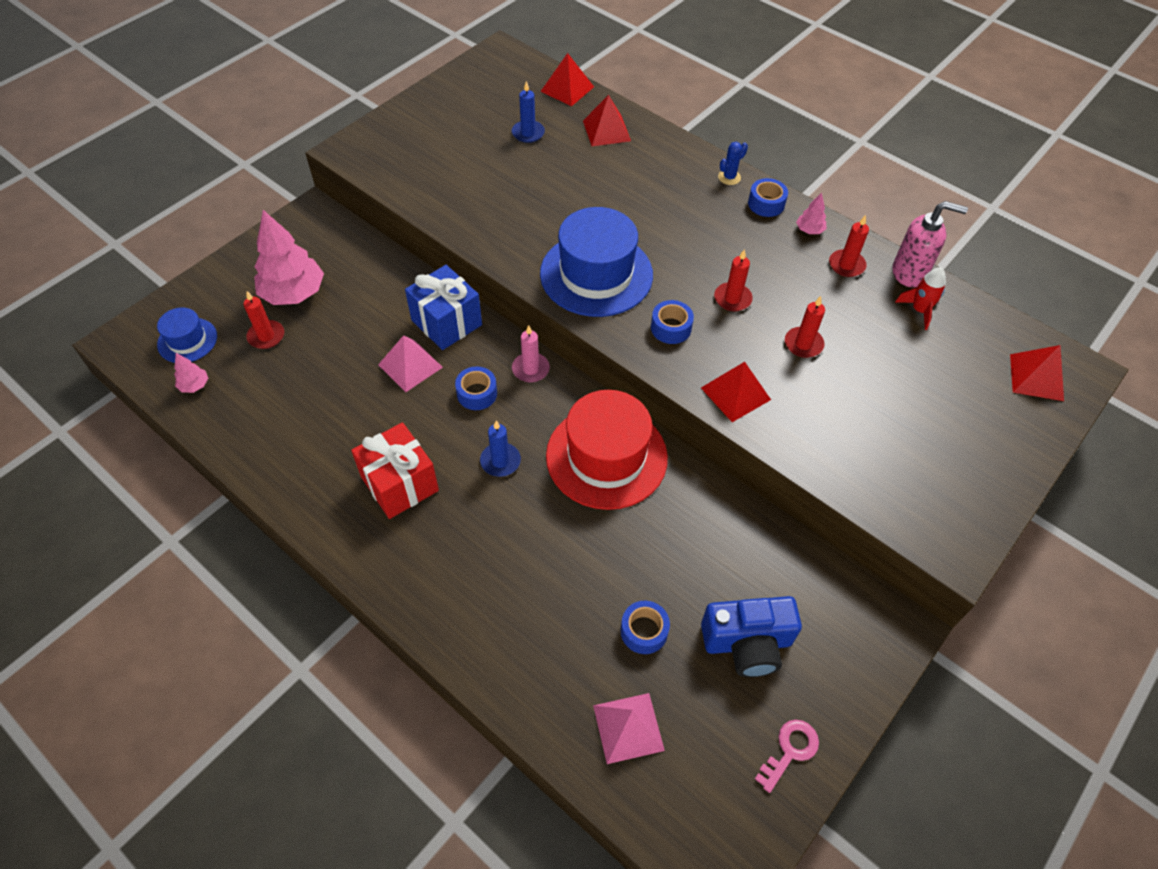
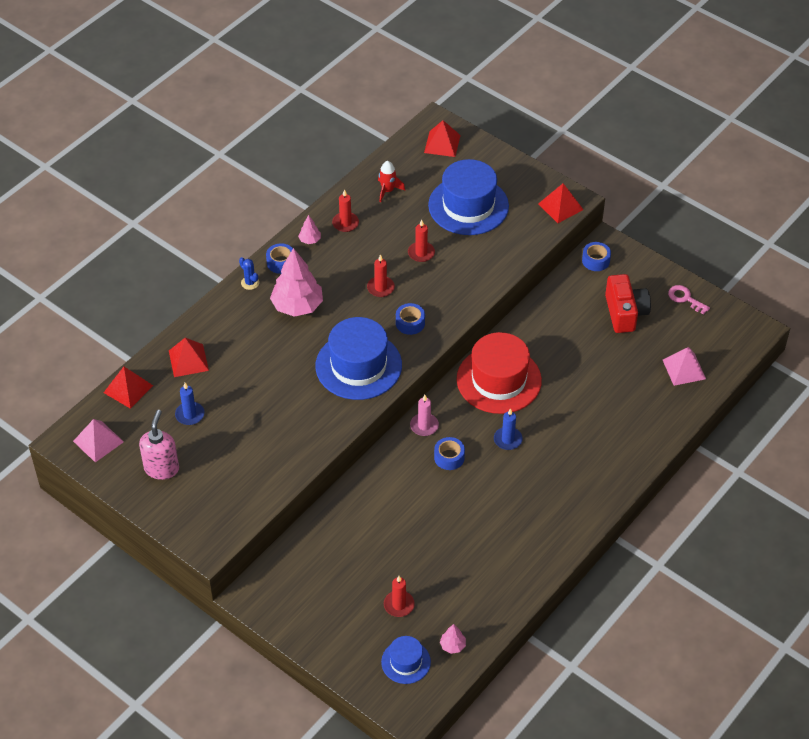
camera: 90 degrees left, 5 degrees down
pink tree [254,210,324,305] -> pink tree moved to [270,248,323,317]
red gift [351,422,439,519] -> none
pink pyramid [378,335,443,392] -> pink pyramid moved to [73,419,124,462]
blue gift [405,265,482,350] -> none
blue tape [621,601,670,654] -> blue tape moved to [582,242,611,271]
red pyramid [701,362,771,422] -> red pyramid moved to [538,183,584,223]
blue camera [701,596,802,677] -> red camera [605,274,651,333]
pink soap dispenser [893,201,968,287] -> pink soap dispenser moved to [139,410,179,480]
none -> blue hat [428,159,509,235]

